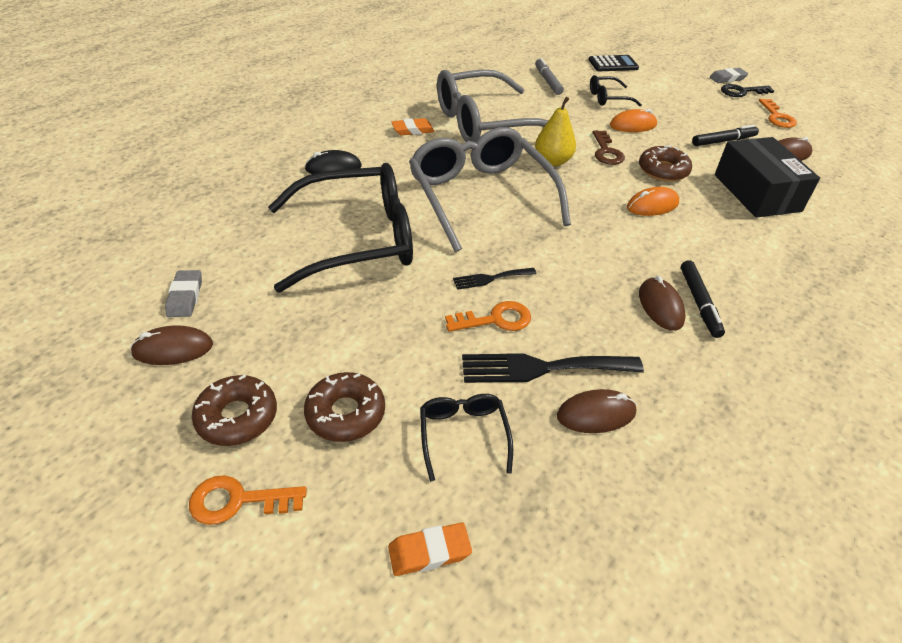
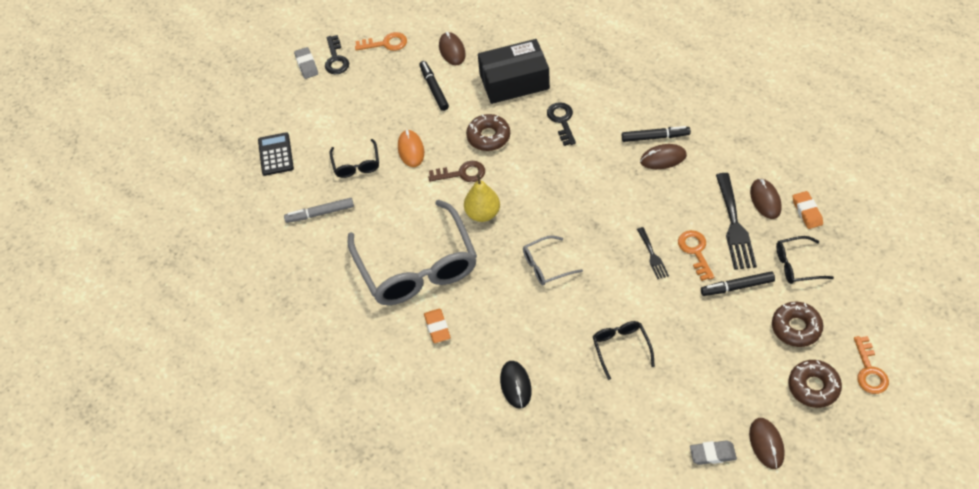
camera: 85 degrees left, 10 degrees up
black glasses [268,163,413,293] -> black glasses [593,321,655,380], size x0.44
orange eraser [388,522,472,576] -> orange eraser moved to [793,191,823,229]
grey glasses [409,127,571,252] -> grey glasses [523,235,583,285], size x0.44
orange mouse [627,187,679,216] -> none
none -> black key [547,102,576,146]
none -> black marker [701,271,775,296]

